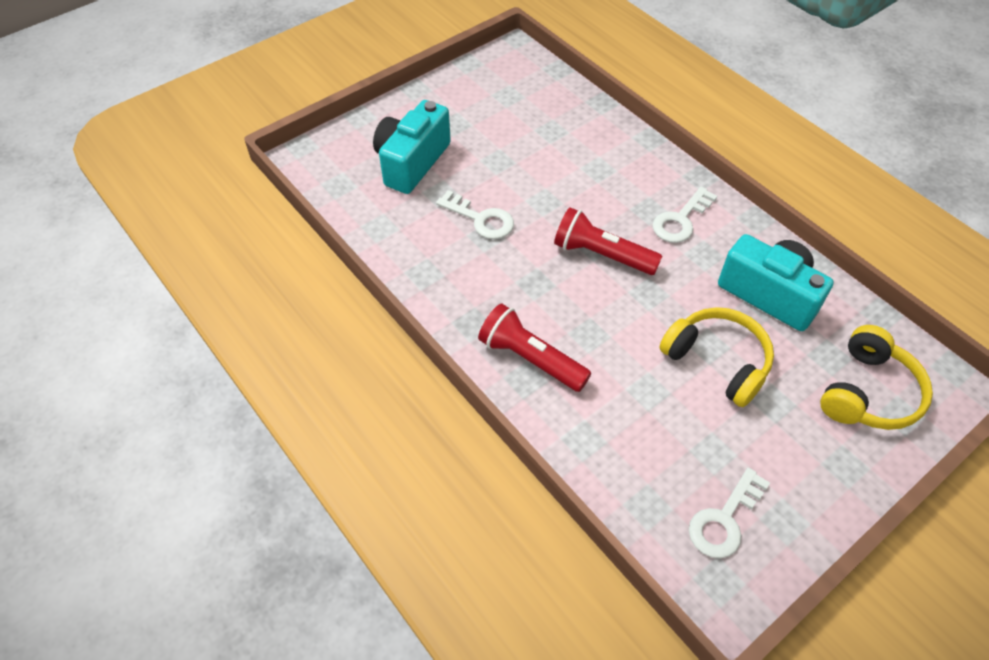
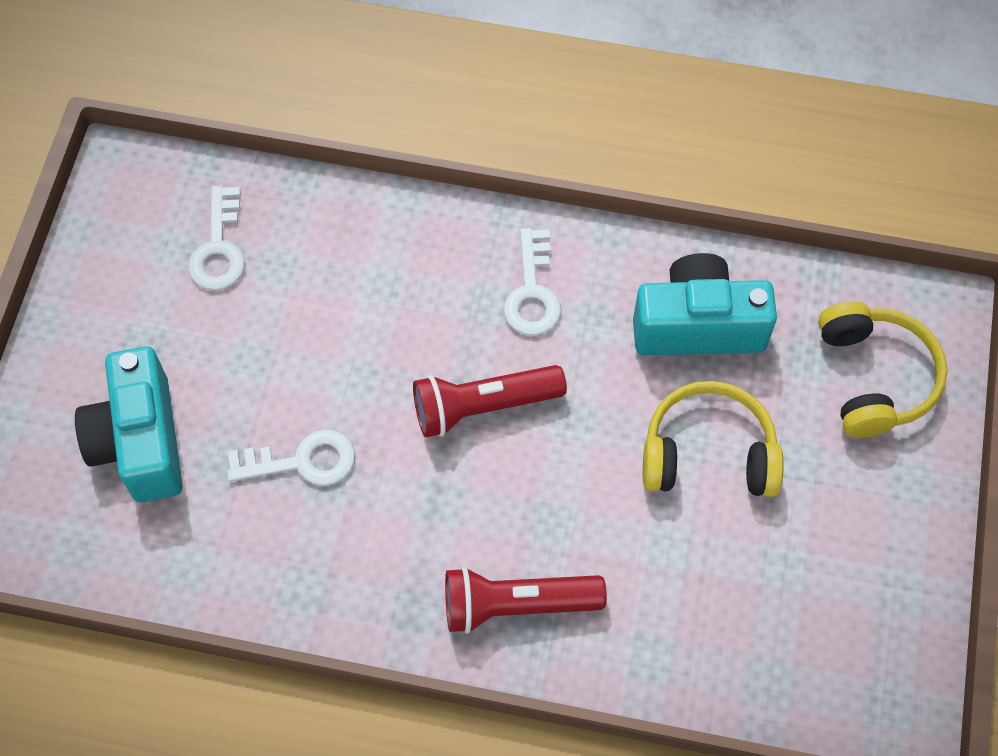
camera: 40 degrees left, 10 degrees up
white key [689,467,770,558] -> white key moved to [188,186,245,291]

